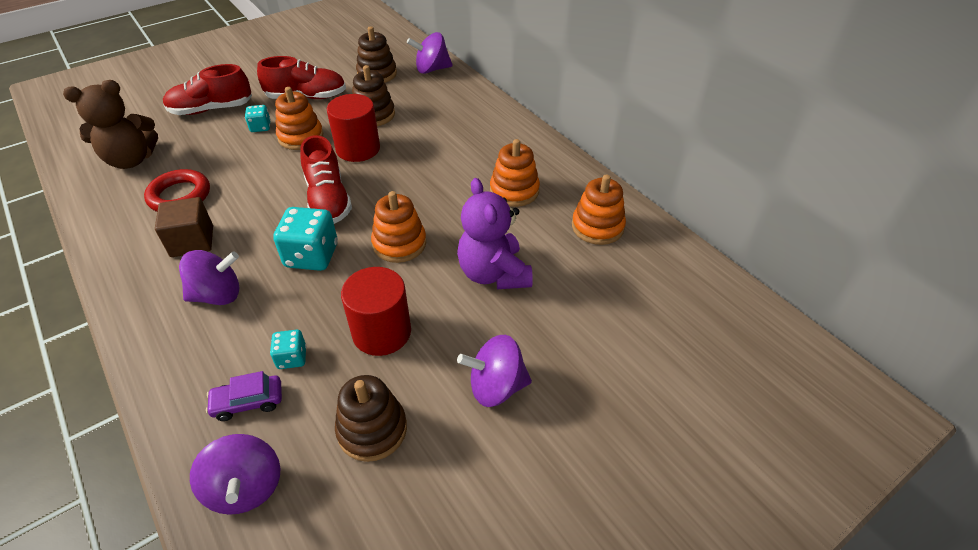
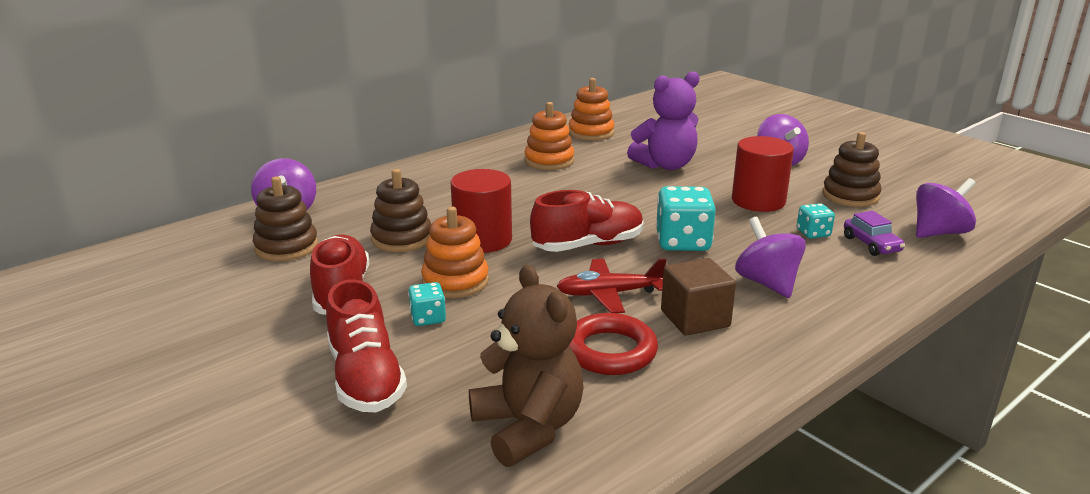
camera: 95 degrees left, 20 degrees down
orange stacking toy [371,191,426,263] -> none
none -> red plane [557,258,666,313]

